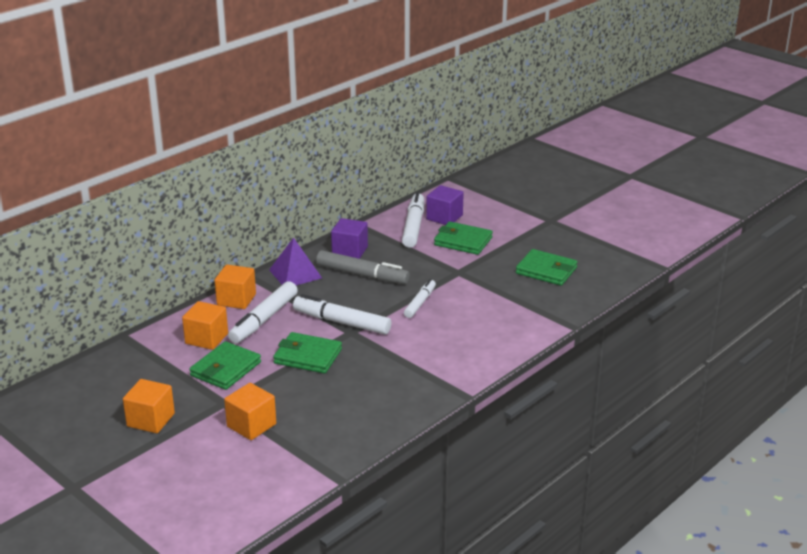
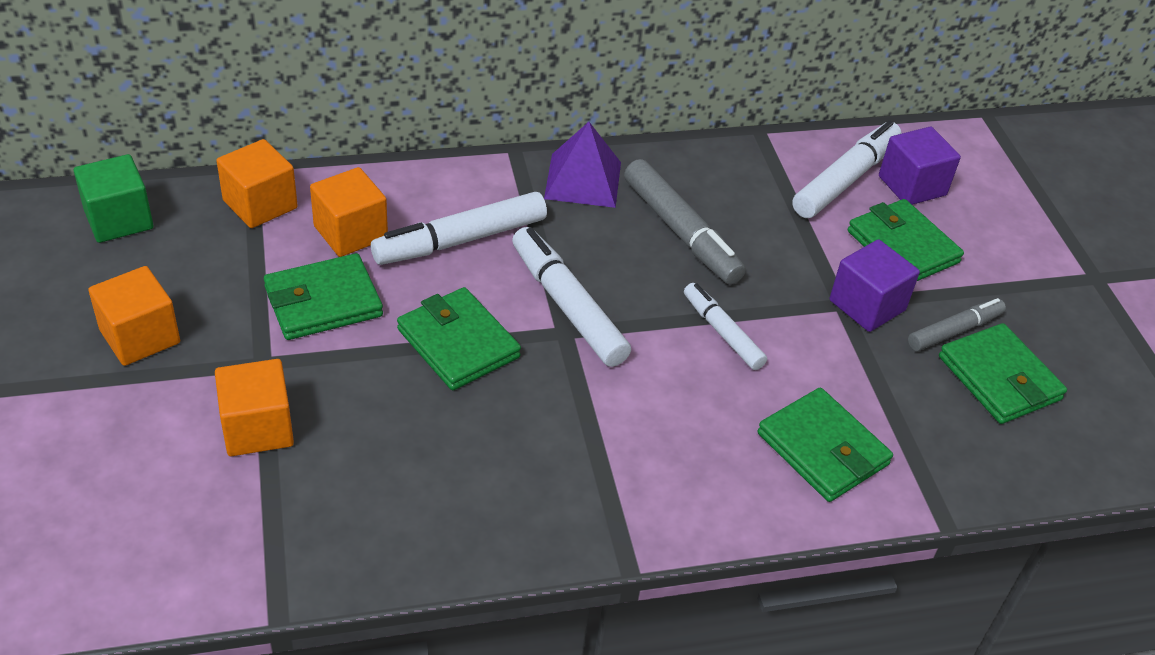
camera: 30 degrees right, 15 degrees up
orange cube [214,265,256,309] -> orange cube moved to [216,139,298,228]
purple cube [331,218,368,259] -> purple cube moved to [830,239,920,332]
white marker [404,279,436,318] -> white marker turned 90 degrees counterclockwise [684,283,767,370]
none -> green cube [74,154,154,243]
none -> green wallet [757,388,893,502]
none -> grey marker [908,298,1006,351]

